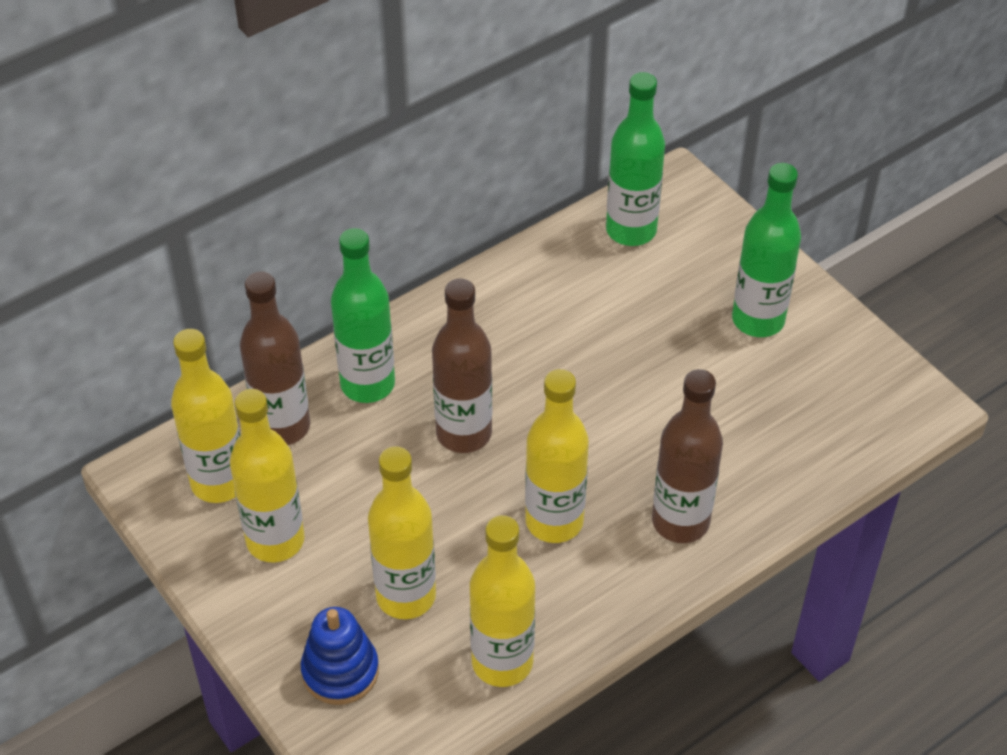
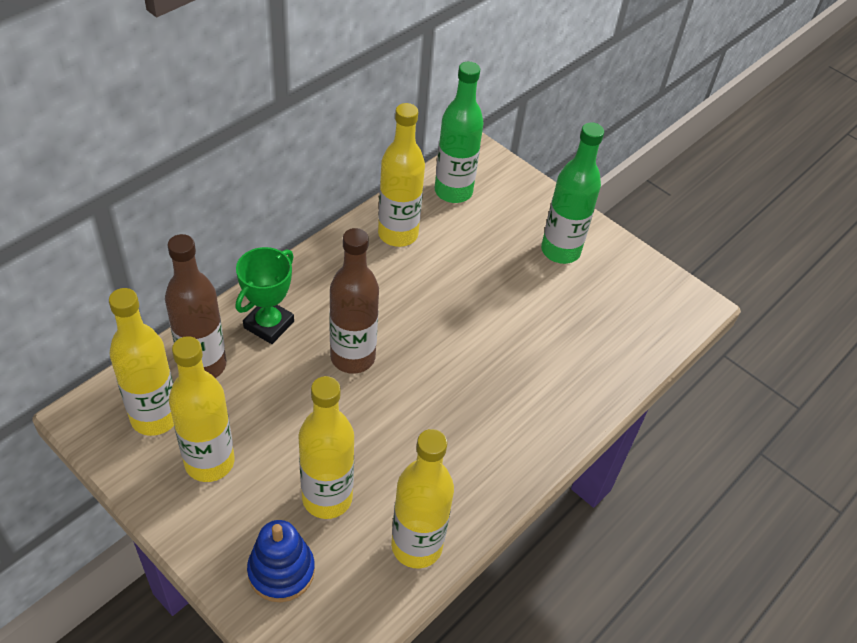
camera: 15 degrees left, 0 degrees up
green bottle [331,228,395,403] -> green trophy [235,247,294,344]
yellow bottle [525,369,589,543] -> yellow bottle moved to [378,103,425,247]
brown bottle [652,369,723,543] -> none

